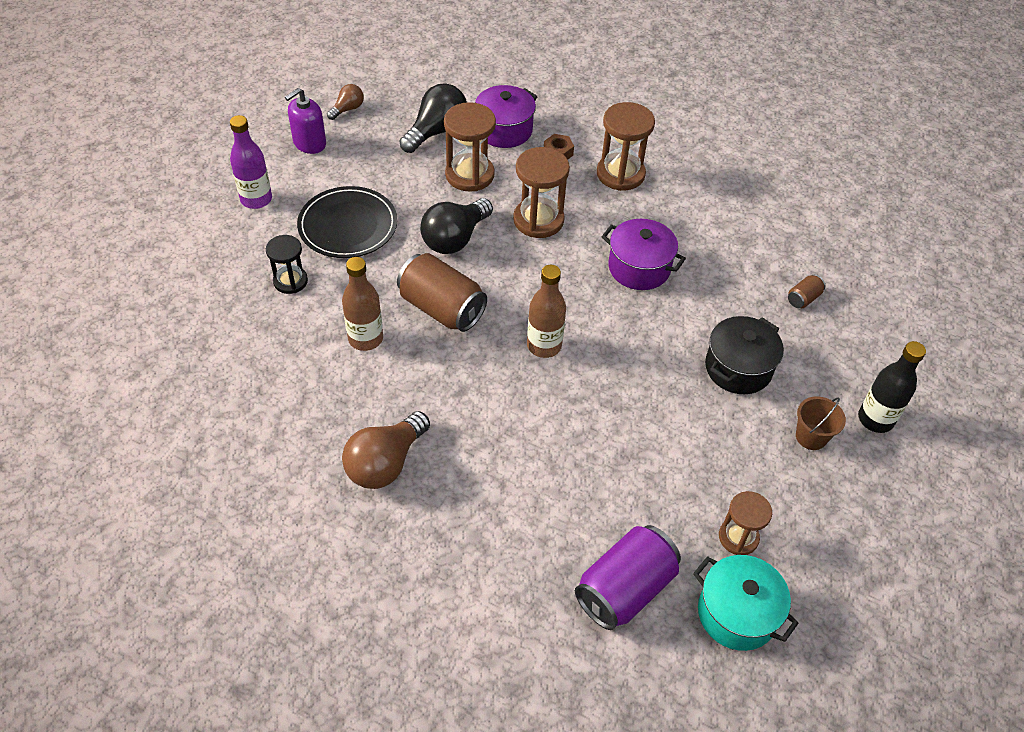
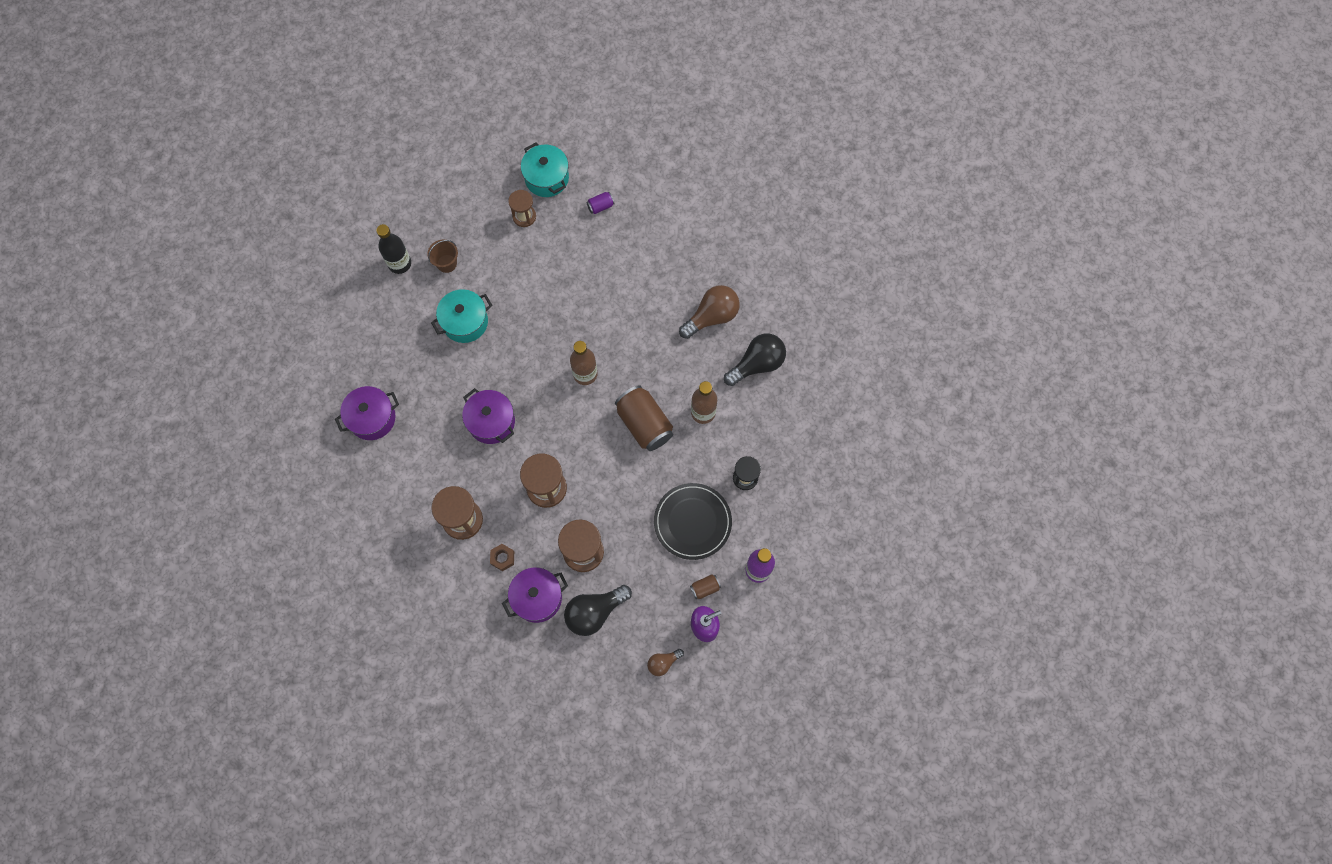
camera: 160 degrees left, 20 degrees up
black light bulb [420,198,493,254] -> black light bulb moved to [724,333,786,386]
purple can [575,525,681,630] -> purple can [587,192,615,214], size x0.45
black pot [705,316,784,394] -> turquoise pot [431,289,492,343]
brown can [788,274,825,308] -> brown can moved to [690,574,721,599]
none -> purple pot [335,386,399,440]

